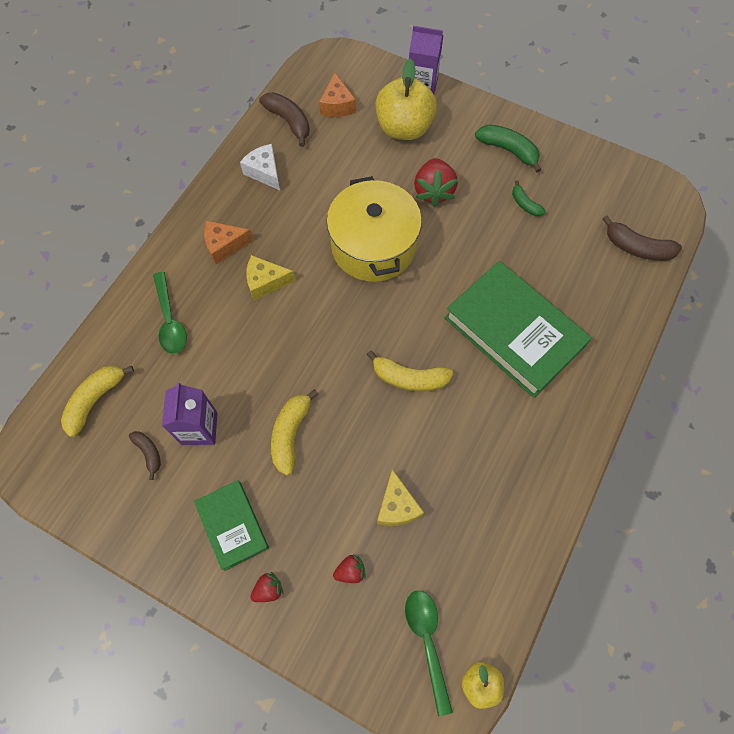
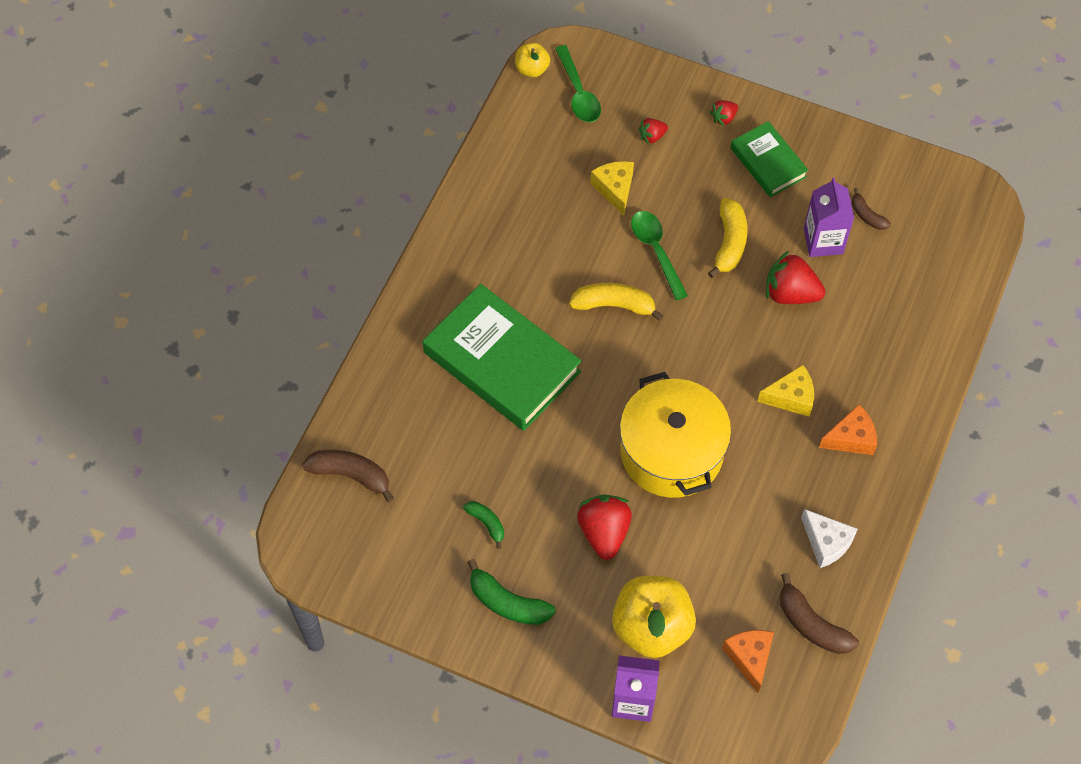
camera: 175 degrees right, 5 degrees down
yellow banana [61,366,134,437] -> none
green spoon [153,272,187,354] -> green spoon moved to [631,211,688,300]
none -> red strawberry [766,251,825,304]

